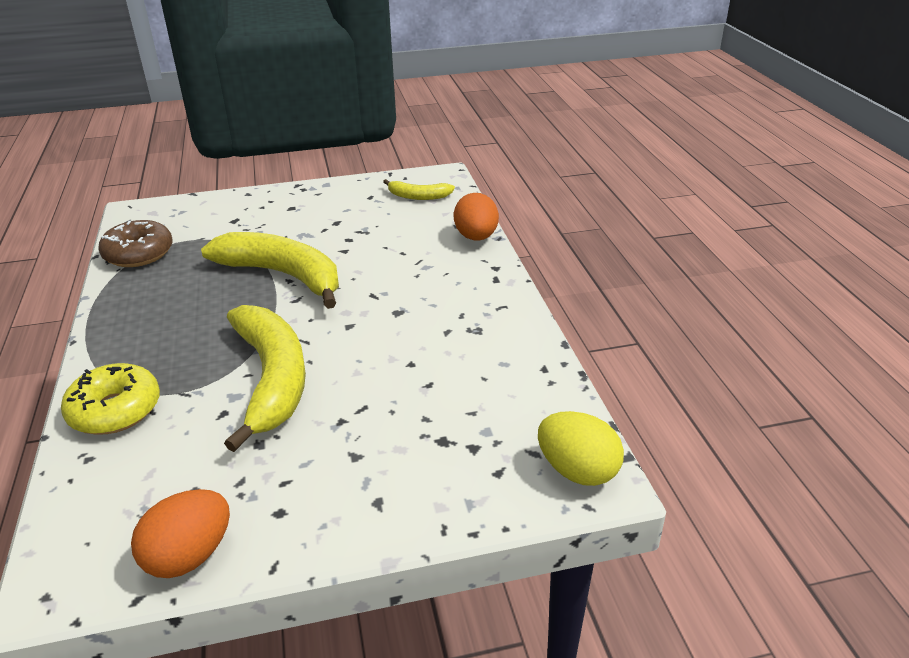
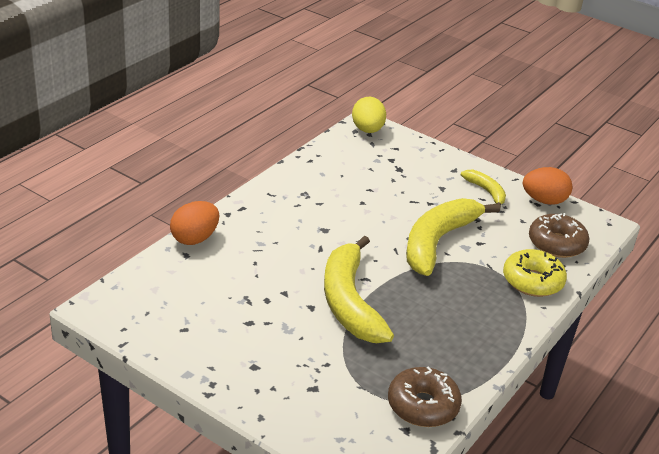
camera: 135 degrees left, 0 degrees up
yellow banana [383,179,455,200] -> yellow banana moved to [461,170,506,208]
none -> brown donut [529,213,590,258]

